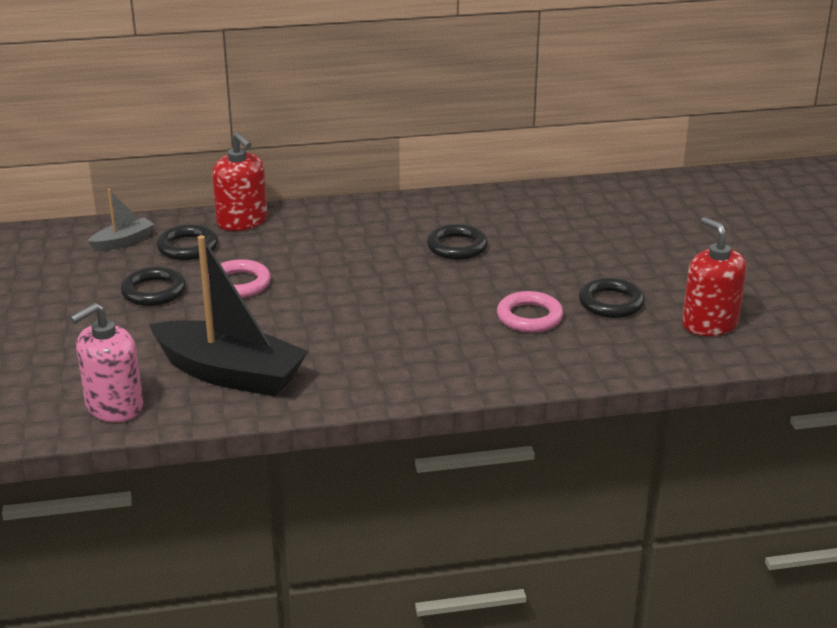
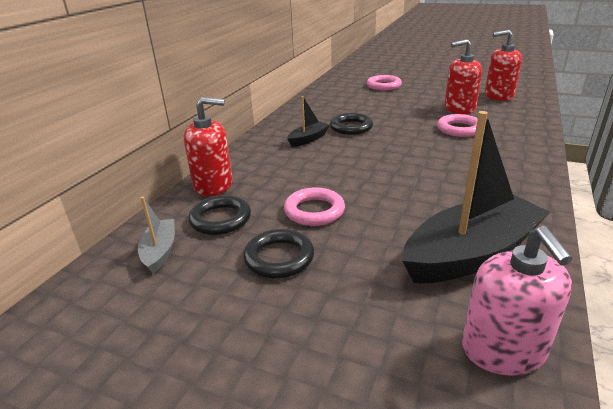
camera: 55 degrees left, 0 degrees up
black ring [579,278,645,318] -> red soap dispenser [444,39,482,114]
none -> black boat [287,96,330,147]
none -> pink ring [367,75,402,90]

